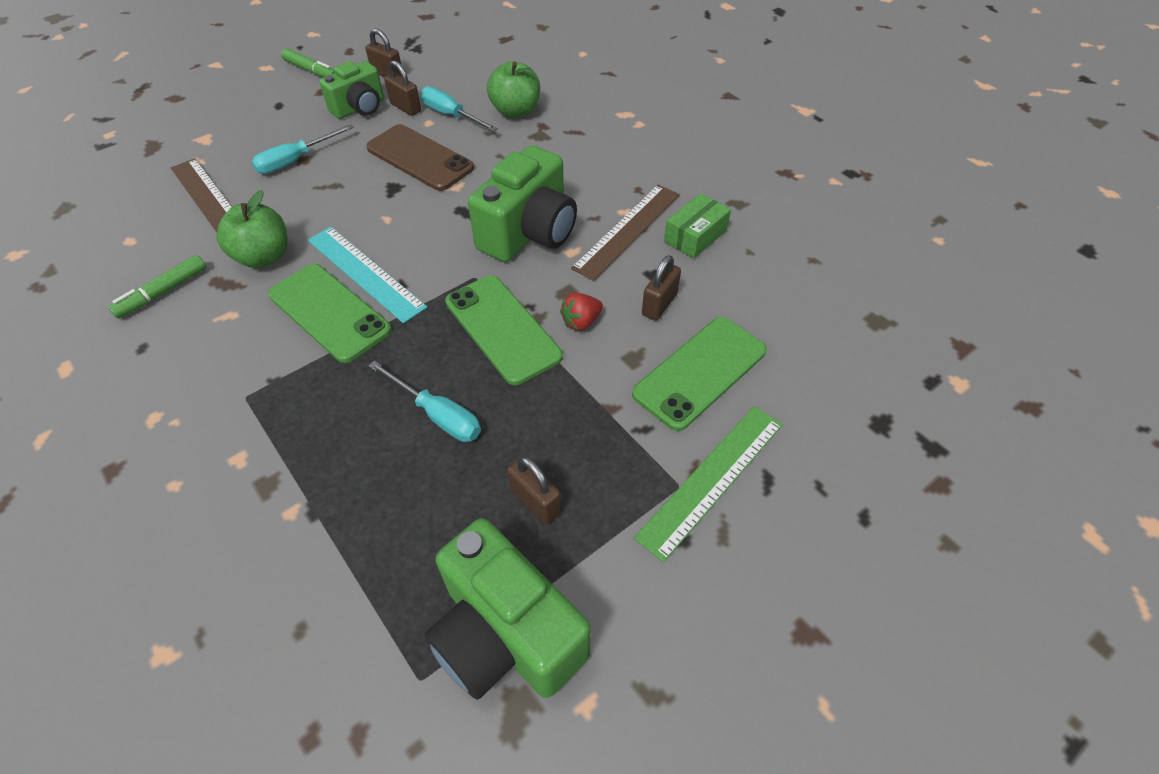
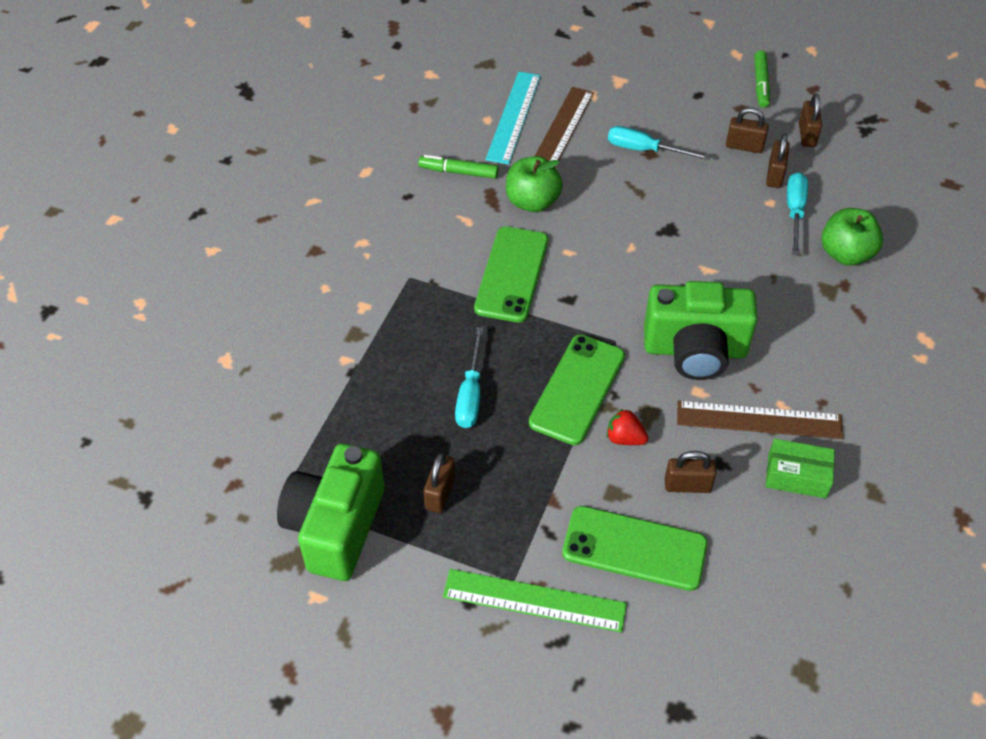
camera: 60 degrees right, 0 degrees up
turquoise ruler [308,227,427,323] -> turquoise ruler moved to [486,72,541,164]
green camera [319,61,384,119] -> brown padlock [726,108,769,153]
brown phone [366,124,474,191] -> none

